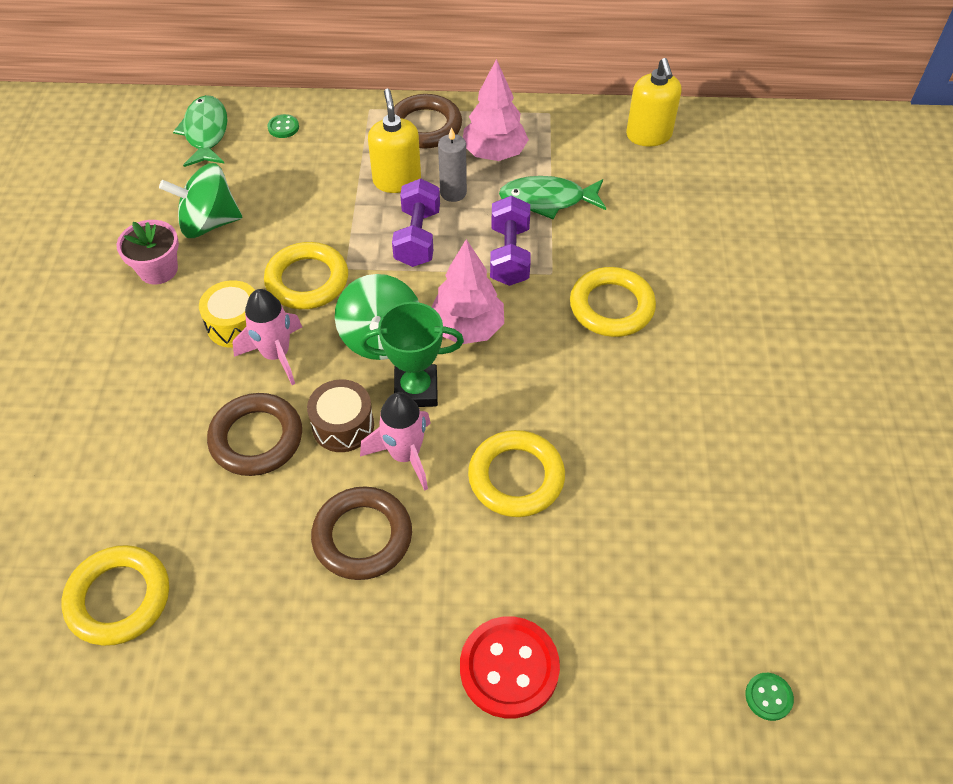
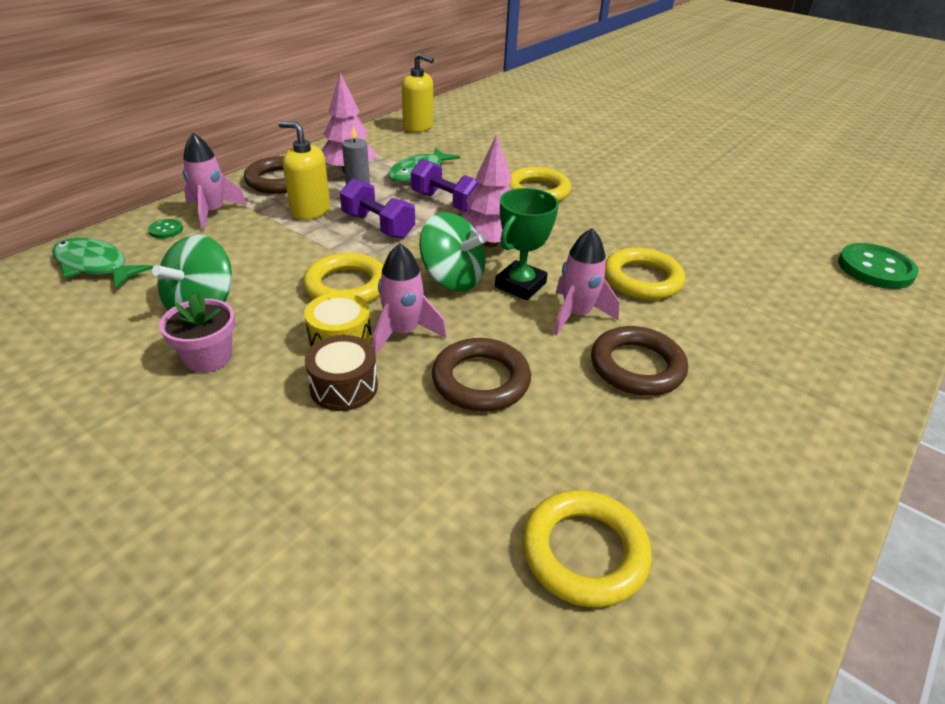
camera: 55 degrees left, 15 degrees down
brown drum [307,379,374,452] -> brown drum moved to [305,335,378,411]
red button [460,616,560,718] -> none
green button [745,673,794,721] -> green button [838,243,919,289], size x2.18
none -> pink rocket [183,133,247,230]

